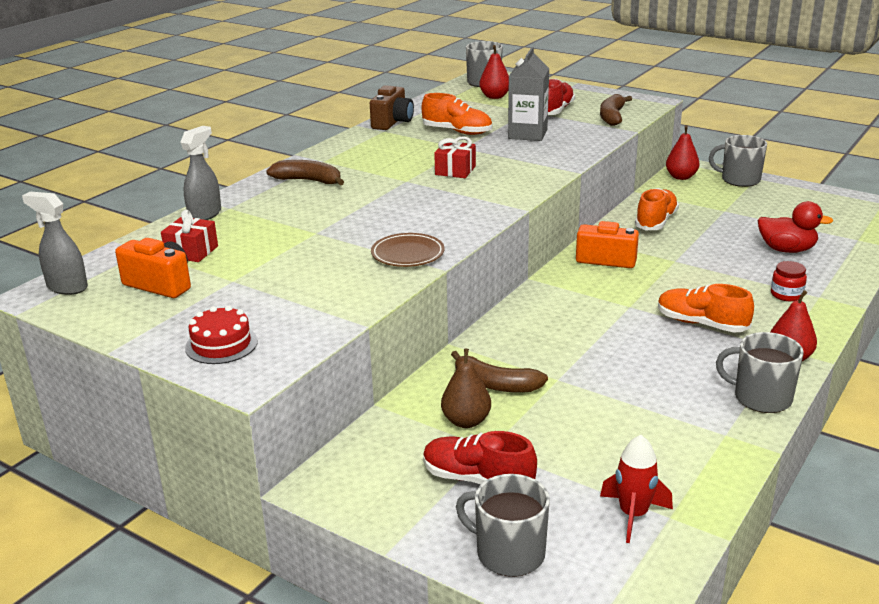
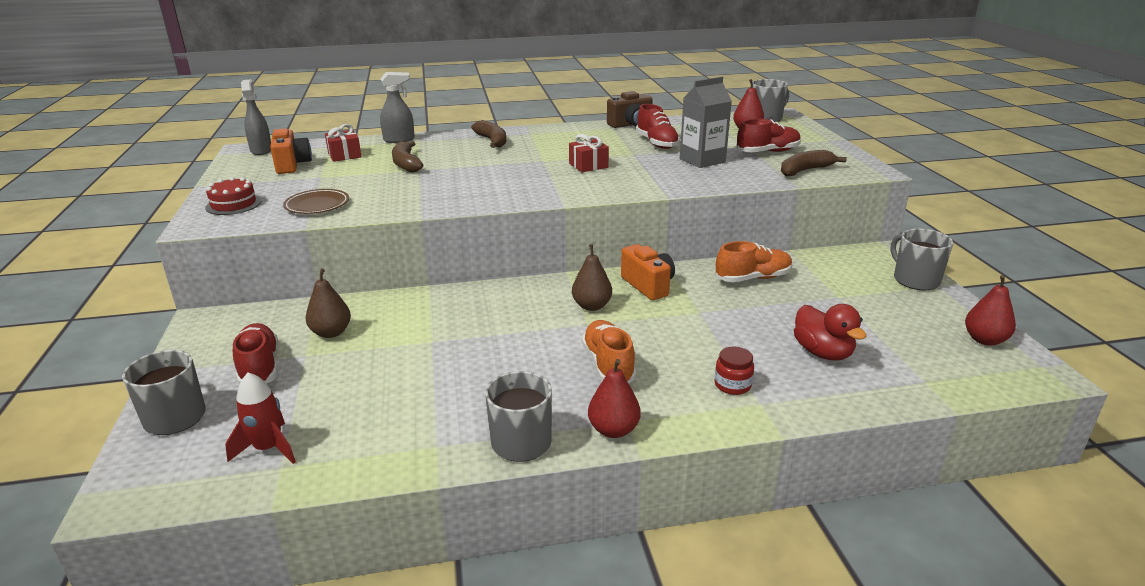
camera: 45 degrees right, 0 degrees up
brown plate [371,233,445,267] -> brown plate moved to [283,189,349,214]
orange shoe [421,93,492,135] -> red shoe [636,104,680,149]
brown banana [451,351,548,393] -> brown banana moved to [392,141,423,173]
red pear [666,125,700,180] -> red pear moved to [965,275,1016,346]
none -> brown pear [572,244,612,311]

